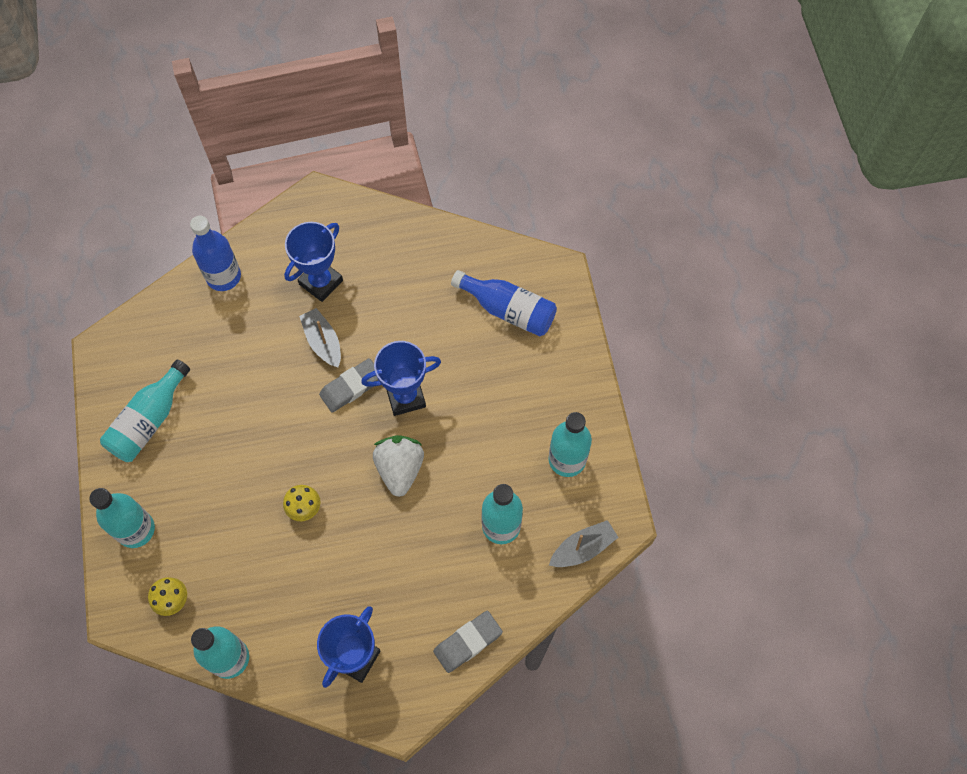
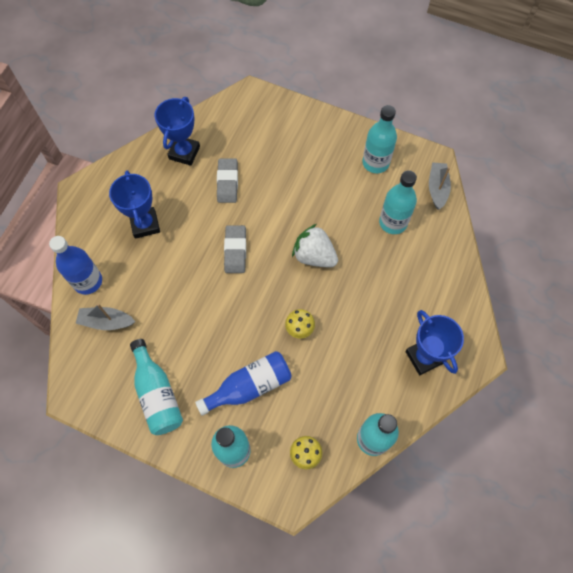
camera: 55 degrees left, 0 degrees up
grey boat [299,308,341,367] -> grey boat moved to [75,304,135,330]
blue trophy [361,341,441,416] -> blue trophy moved to [154,97,200,166]
grey eraser [433,611,503,673] -> grey eraser moved to [217,158,238,203]
blue bottle [451,270,557,336] -> blue bottle moved to [195,351,292,416]

